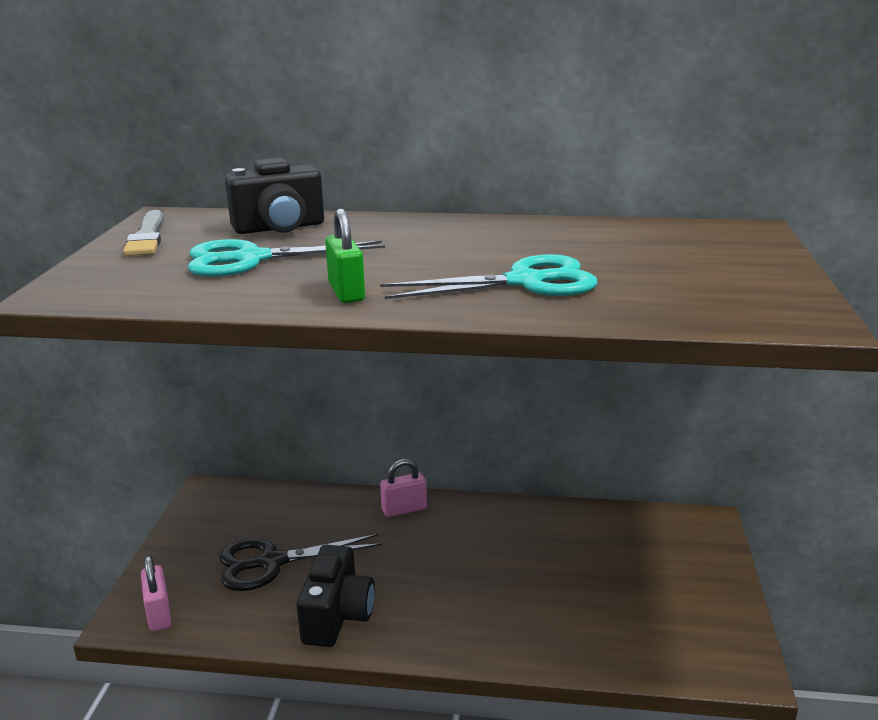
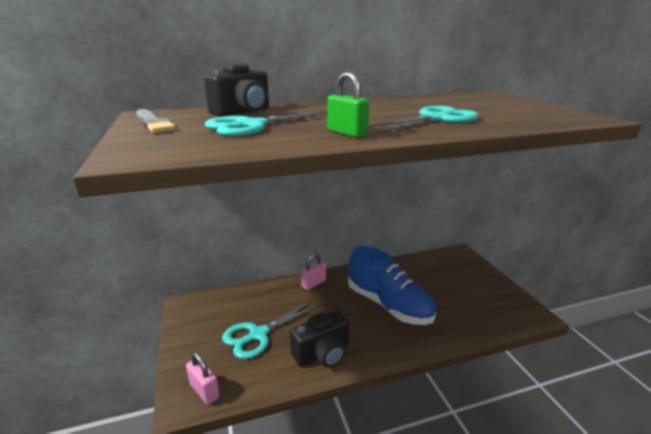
camera: 25 degrees left, 0 degrees up
black scissors [219,534,382,591] -> turquoise scissors [222,301,318,359]
black camera [297,545,375,647] -> black camera turned 75 degrees clockwise [290,310,349,368]
none -> blue shoe [348,246,436,325]

